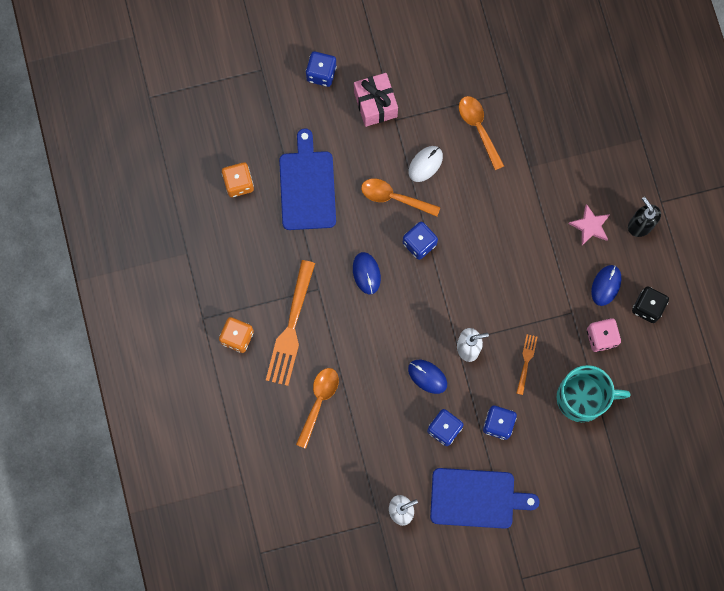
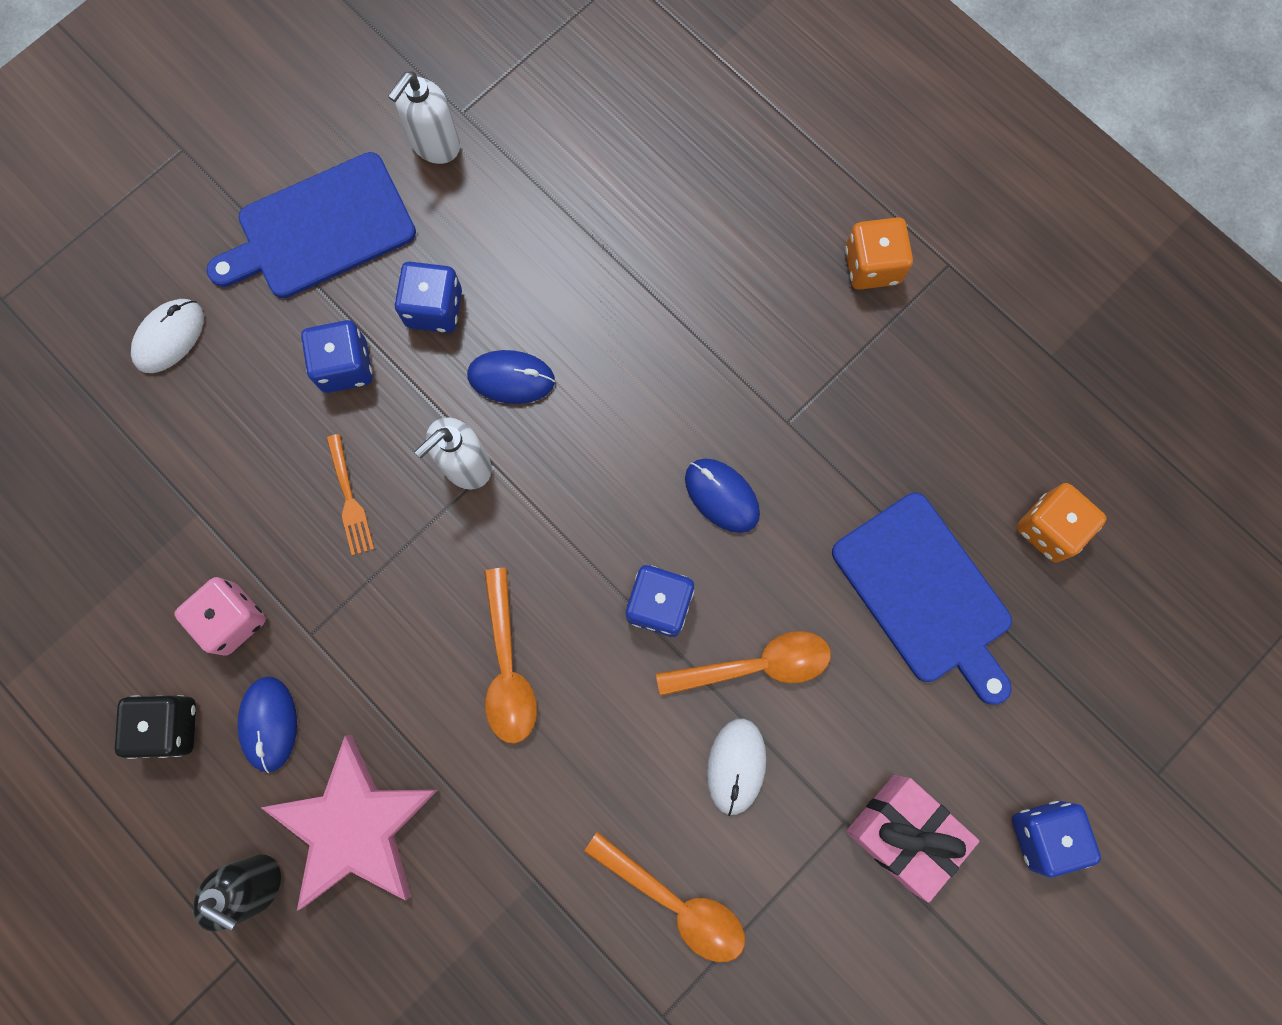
camera: 150 degrees right, 0 degrees up
orange fork [266,260,315,386] -> none
orange spoon [296,368,339,449] -> orange spoon moved to [484,568,537,743]
turquoise mug [557,365,631,422] -> none
pink star [568,204,610,245] -> pink star [261,735,438,911], size x1.84
none -> white mouse [131,299,204,373]

